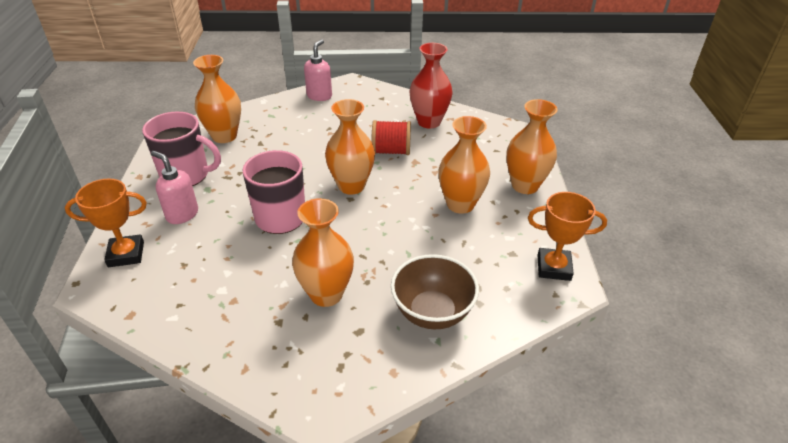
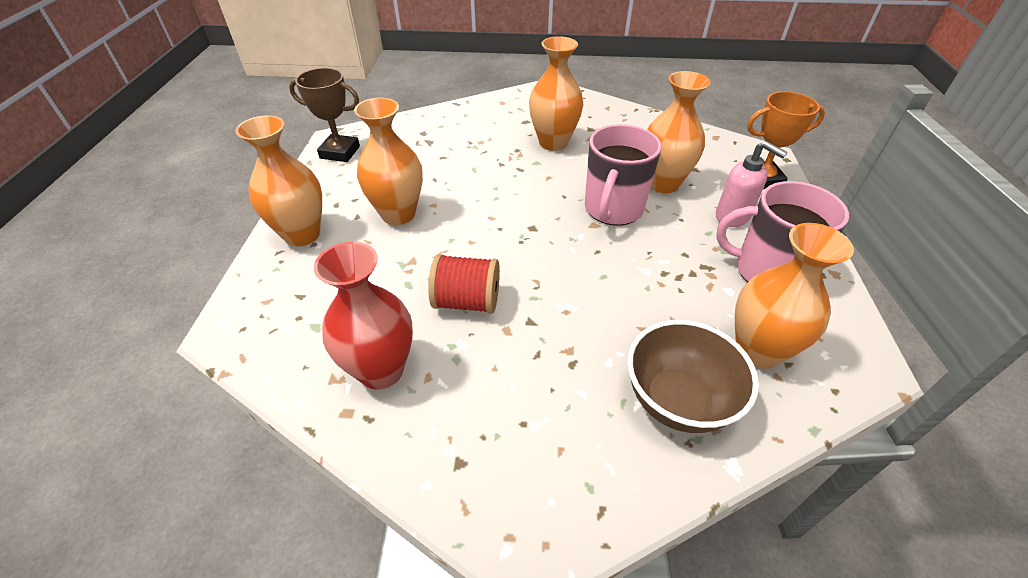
camera: 175 degrees left, 5 degrees up
pink soap dispenser [304,40,332,101] -> none
orange vase [325,99,375,195] -> orange vase moved to [647,71,711,193]
brown bowl [391,254,479,329] -> brown bowl moved to [627,320,759,433]
orange trophy [528,192,607,281] -> brown trophy [289,68,360,162]

